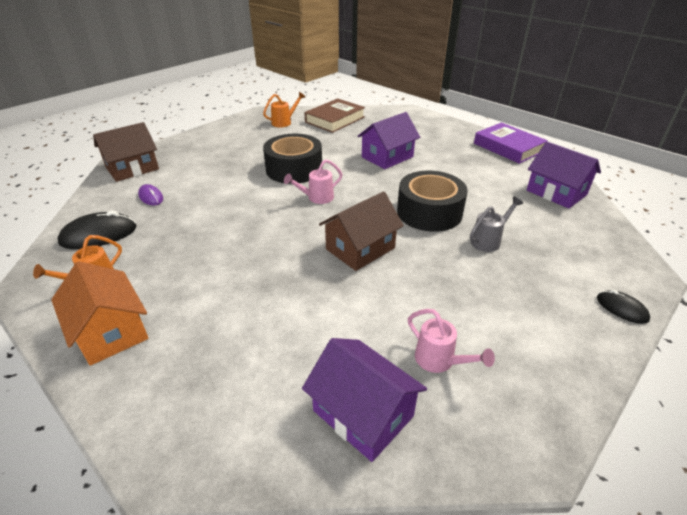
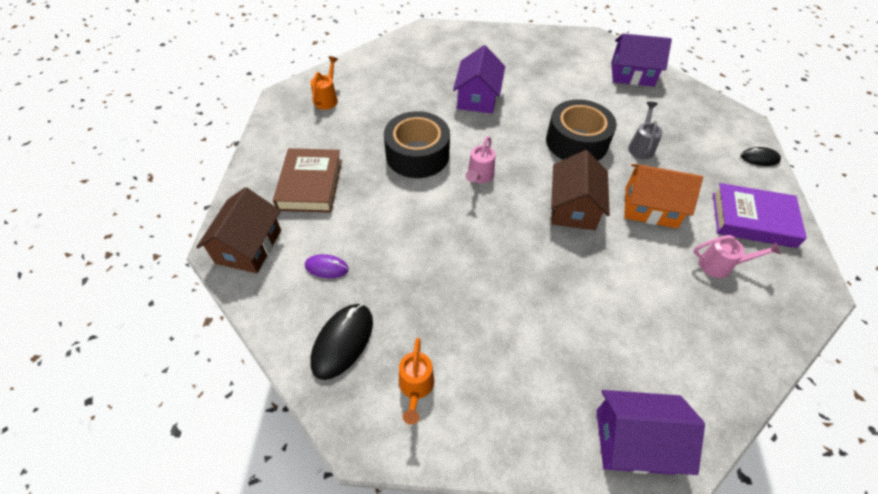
camera: 40 degrees left, 15 degrees up
orange house [51,261,148,366] -> orange house moved to [624,164,703,229]
purple house [302,338,427,462] -> purple house moved to [597,390,705,475]
brown book [304,98,365,133] -> brown book moved to [273,148,342,213]
purple book [474,122,548,164] -> purple book moved to [713,183,807,248]

